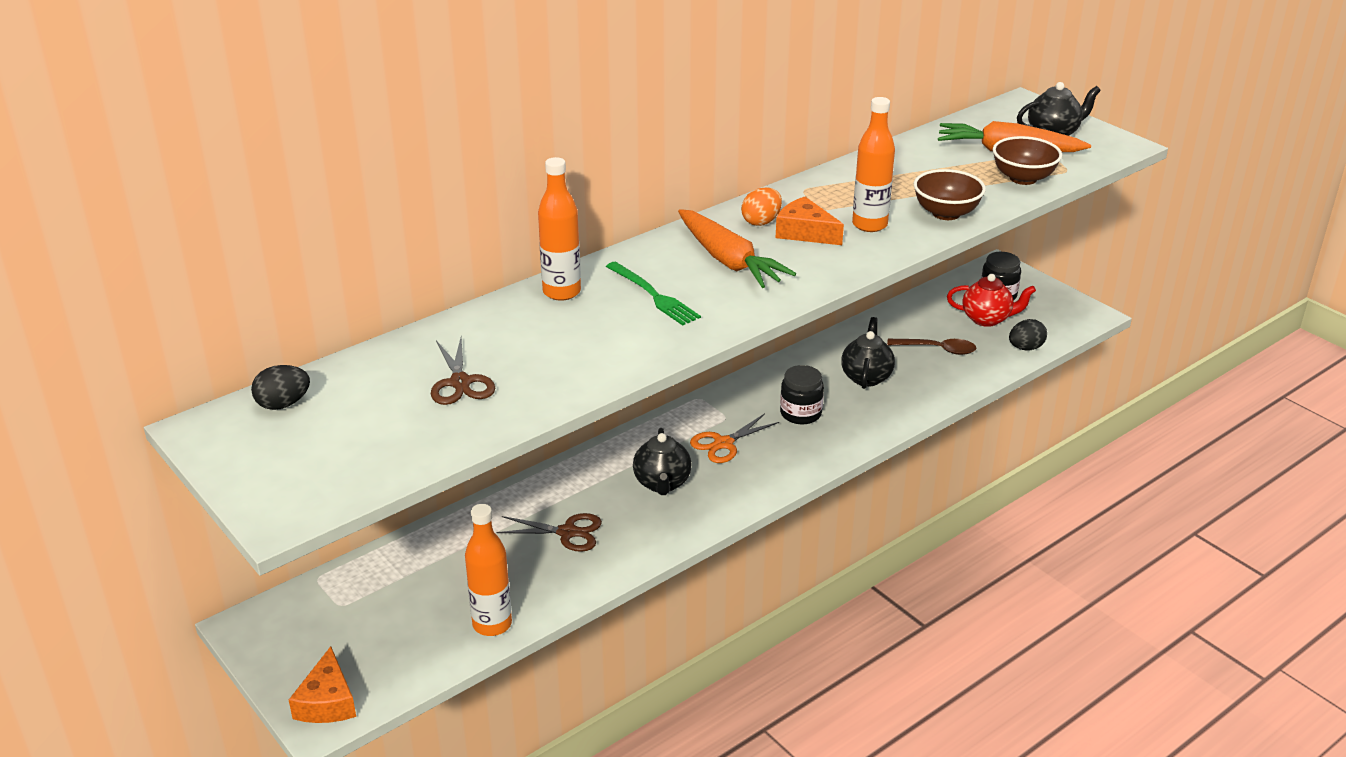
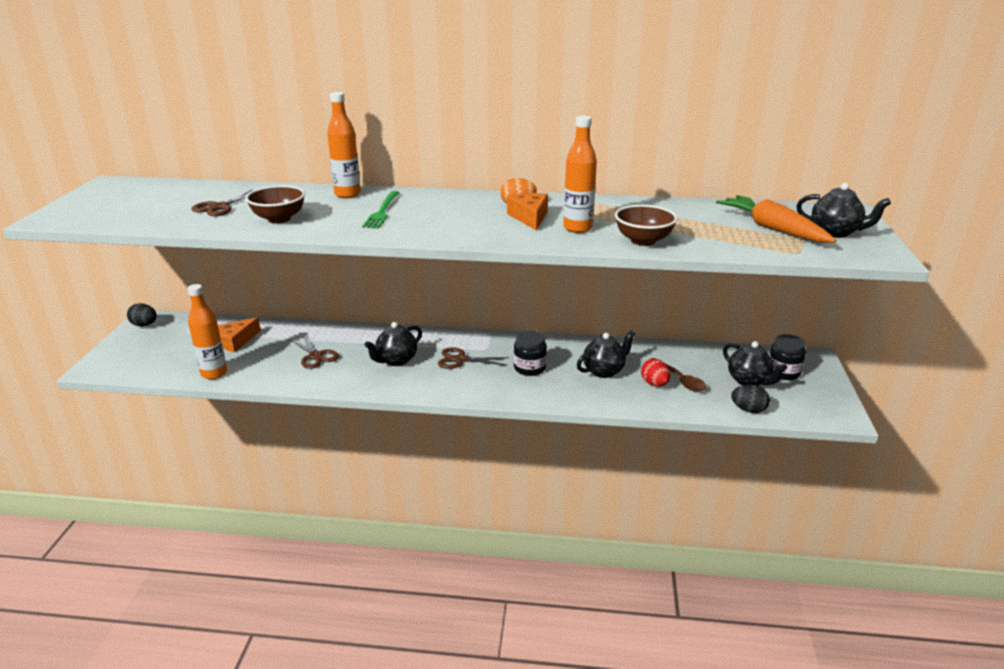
camera: 45 degrees right, 5 degrees down
black egg [251,365,310,410] -> black egg moved to [127,303,157,326]
orange cheese [289,646,356,723] -> orange cheese moved to [218,317,261,352]
orange carrot [678,209,796,288] -> none
orange scissors [690,413,779,463] -> brown scissors [438,347,509,369]
red teapot [947,274,1036,327] -> black teapot [723,341,787,386]
brown bowl [993,136,1062,185] -> brown bowl moved to [246,185,305,223]
none -> red egg [641,359,670,387]

